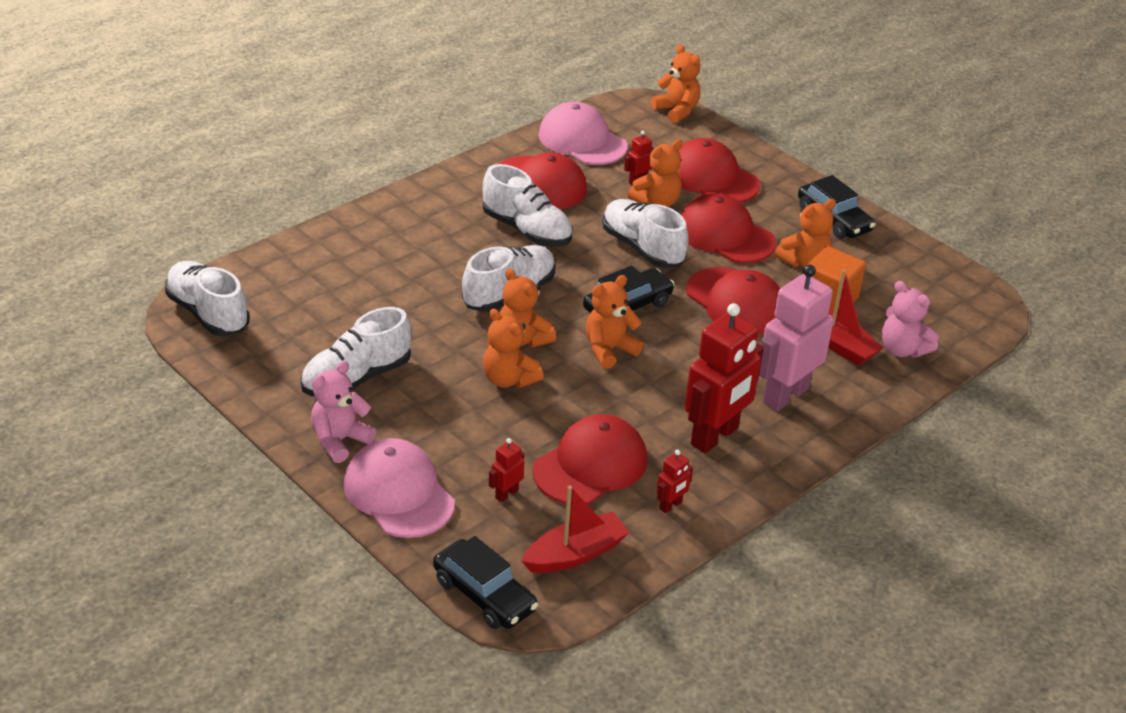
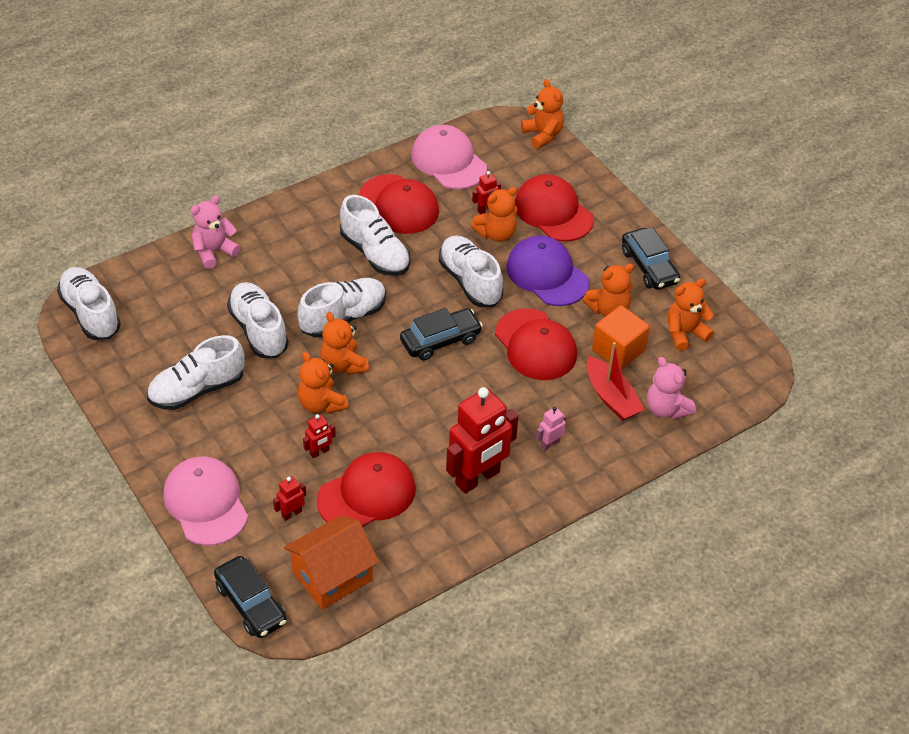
camera: 10 degrees right, 10 degrees up
pink teddy bear [311,361,376,463] -> pink teddy bear moved to [190,196,240,269]
red boat [521,486,630,573] -> orange house [284,515,379,610]
orange teddy bear [586,275,644,369] -> orange teddy bear moved to [667,278,714,351]
red robot [656,450,693,513] -> red robot moved to [303,414,336,458]
red cap [681,193,776,263] -> purple cap [506,236,589,306]
pink robot [759,265,834,411] -> pink robot [536,407,566,451], size x0.43
none -> white shoe [227,282,289,358]

